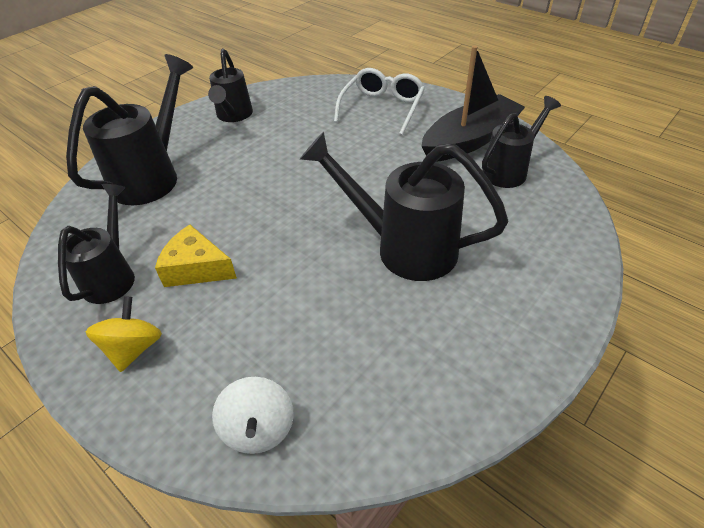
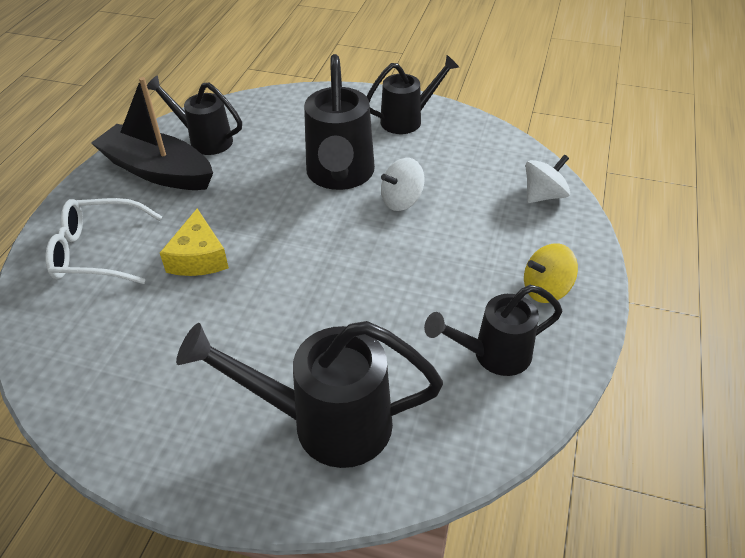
camera: 115 degrees left, 0 degrees up
yellow cheese [155,225,237,287] -> yellow cheese moved to [160,208,229,276]
black watering can [208,49,253,122] -> black watering can moved to [367,55,459,134]
none -> white spinning top [381,158,425,211]

